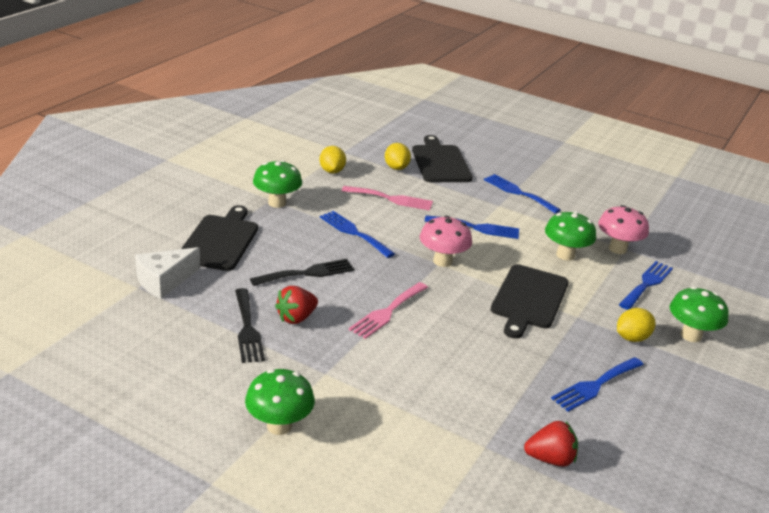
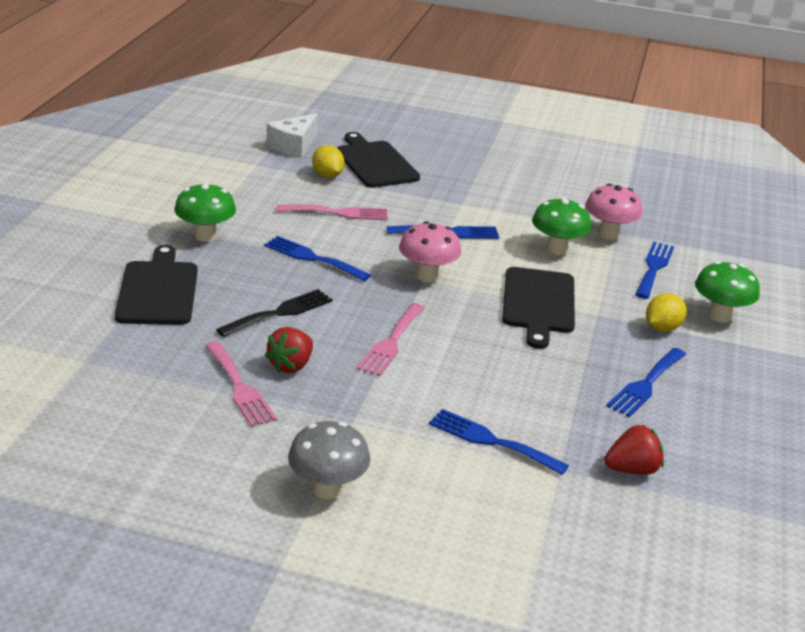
camera: 15 degrees left, 0 degrees up
white cheese [135,247,200,299] -> white cheese moved to [267,113,318,158]
black fork [235,288,265,363] -> pink fork [205,341,277,427]
green mushroom [245,369,315,435] -> grey mushroom [288,421,370,499]
yellow lemon [320,146,346,173] -> none
blue fork [484,174,561,214] -> blue fork moved to [429,409,569,475]

